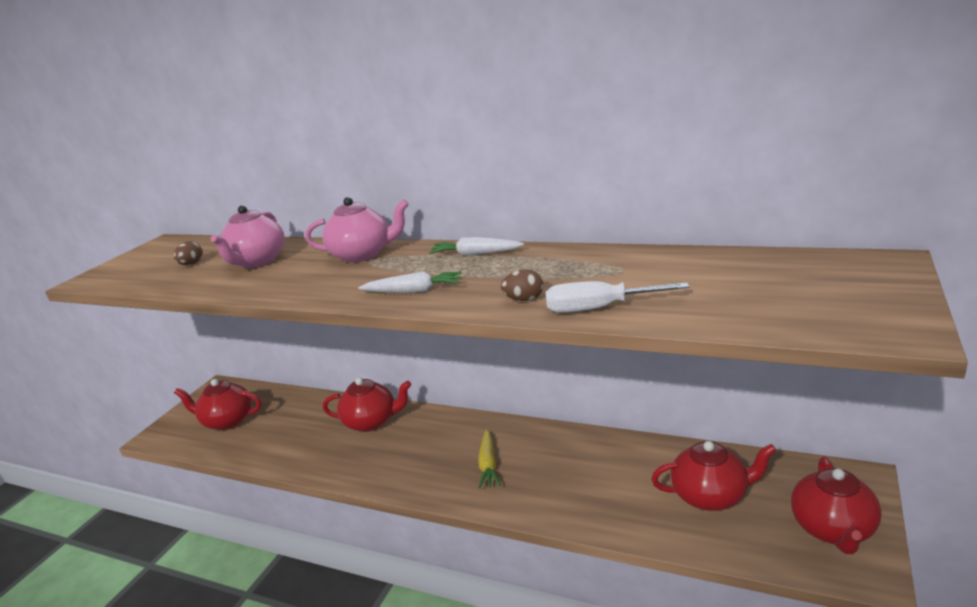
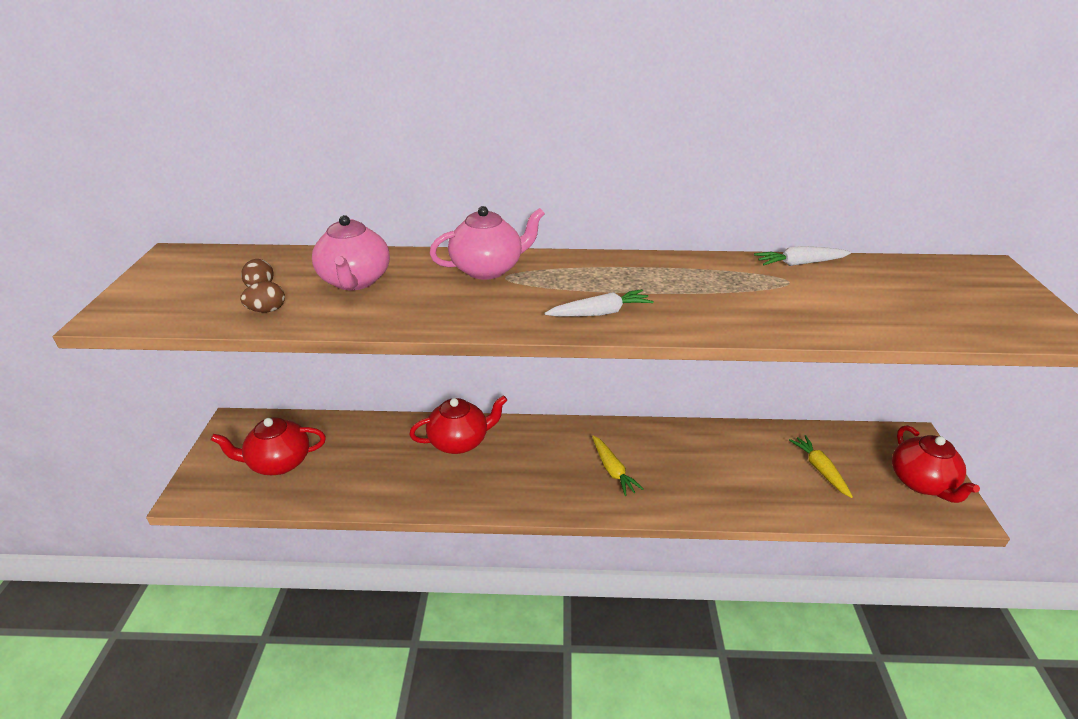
camera: 25 degrees left, 10 degrees up
white carrot [429,237,524,256] -> white carrot moved to [754,246,851,266]
brown egg [501,269,543,301] -> brown egg moved to [240,281,285,313]
white screwdriver [546,281,689,313] -> none
red teapot [651,441,776,511] -> yellow carrot [789,435,853,498]

